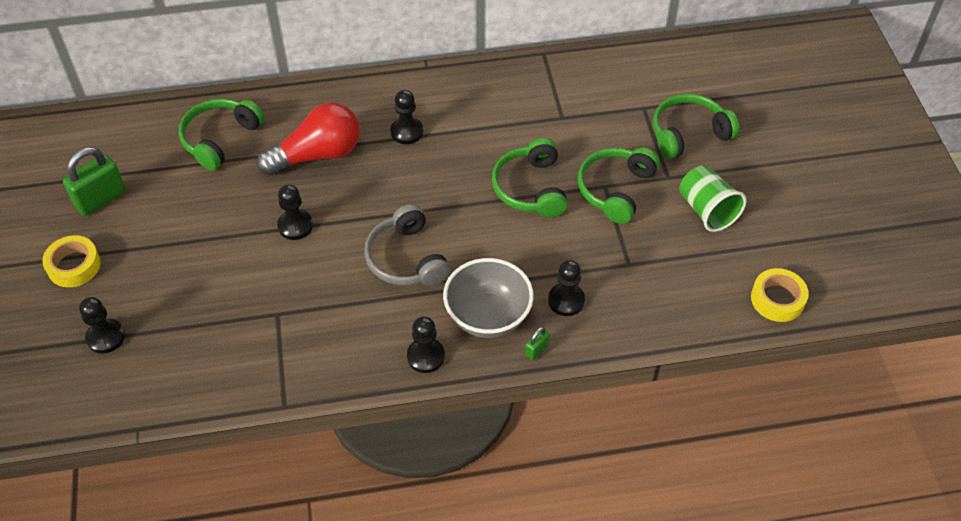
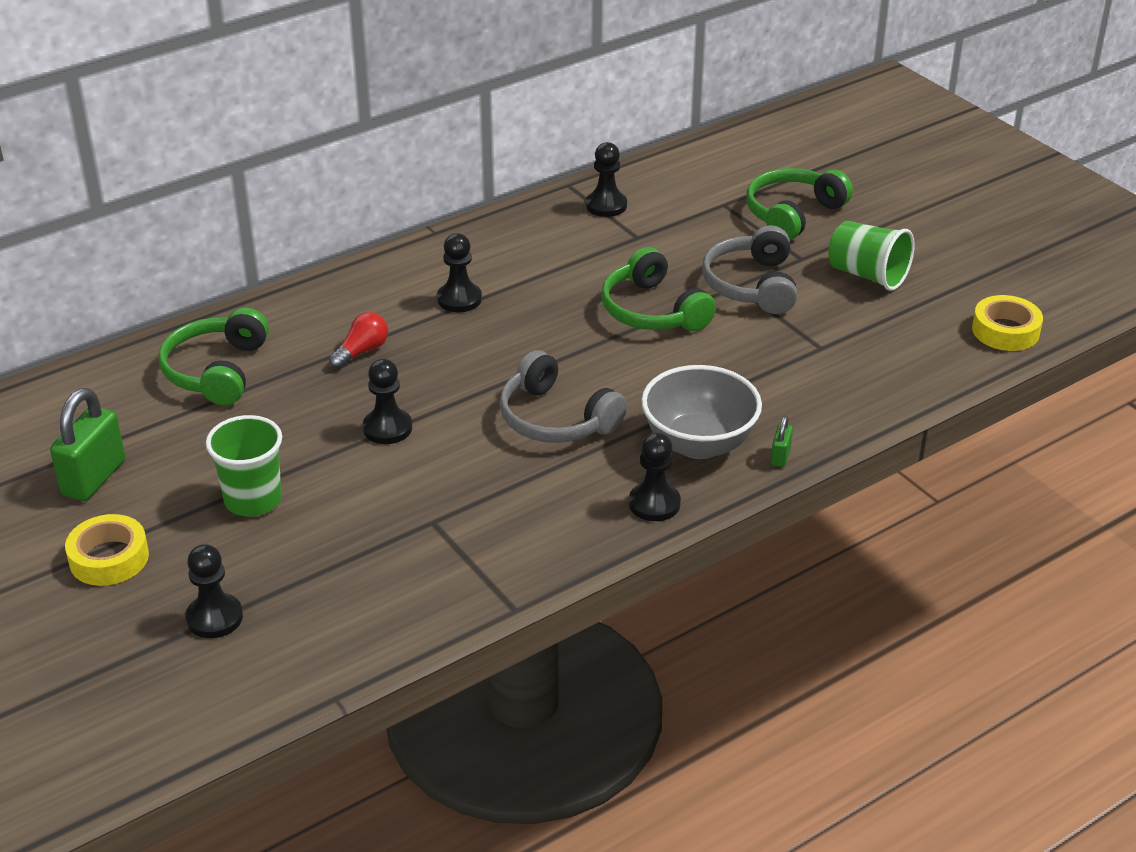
camera: 25 degrees left, 15 degrees down
red light bulb [257,102,360,175] -> red light bulb [329,312,388,369], size x0.49
black pawn [548,260,585,316] -> black pawn moved to [586,142,627,217]
green headphones [578,147,660,224] -> grey headphones [702,225,798,314]
none -> green cup [206,415,282,516]

